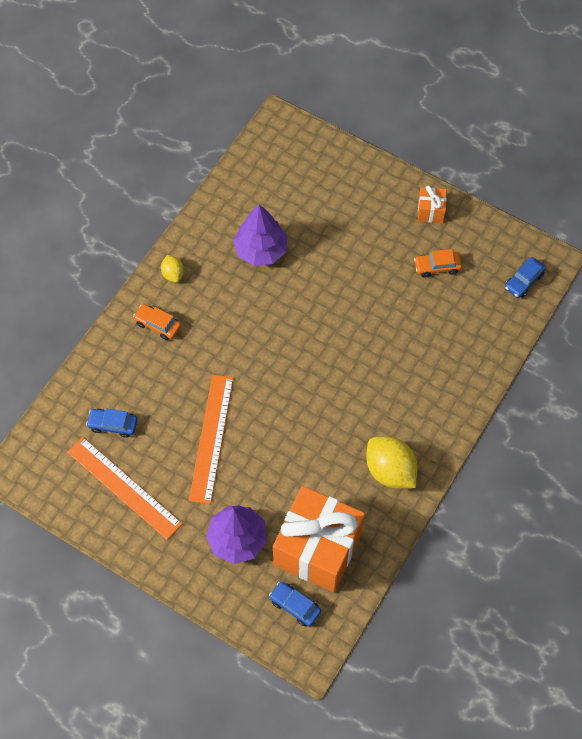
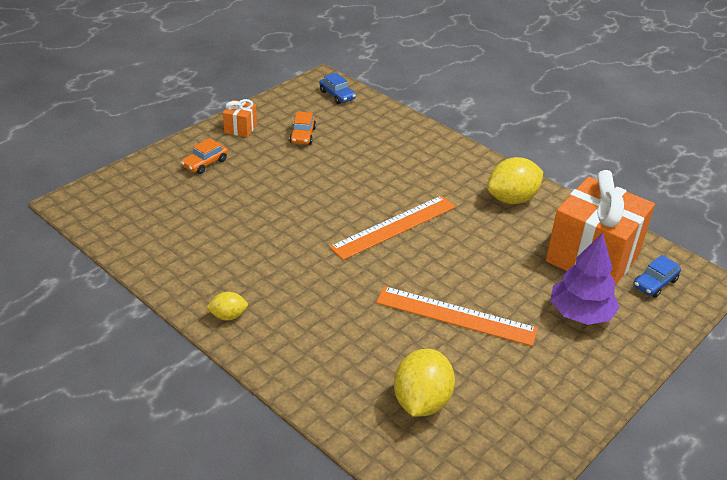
camera: 80 degrees left, 25 degrees down
orange ruler [67,437,182,540] -> orange ruler moved to [329,196,456,260]
blue car [86,408,138,438] -> yellow lemon [394,349,455,417]
orange car [133,304,181,340] -> orange car moved to [181,138,228,174]
purple tree [233,205,287,266] -> none

